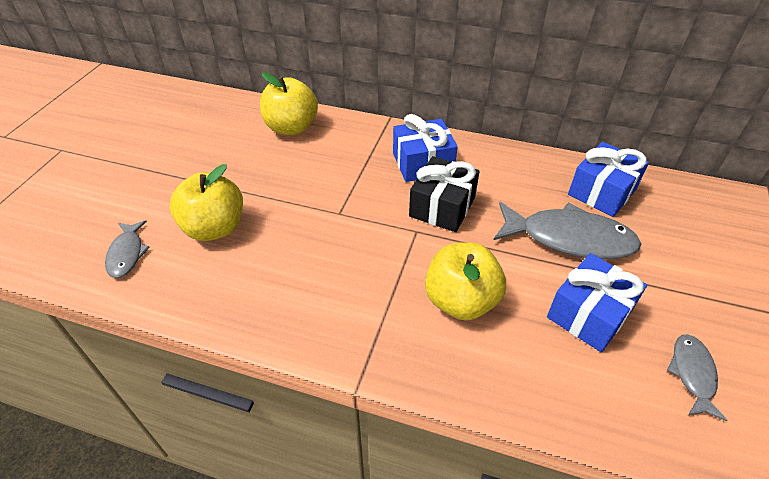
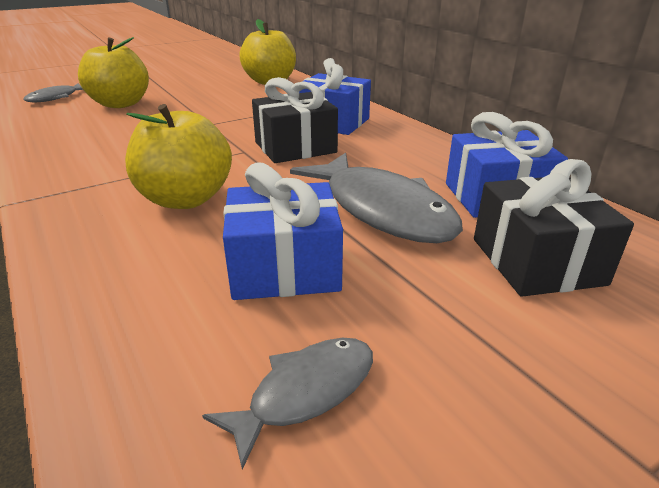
camera: 40 degrees right, 15 degrees down
none -> black gift [474,159,634,297]

